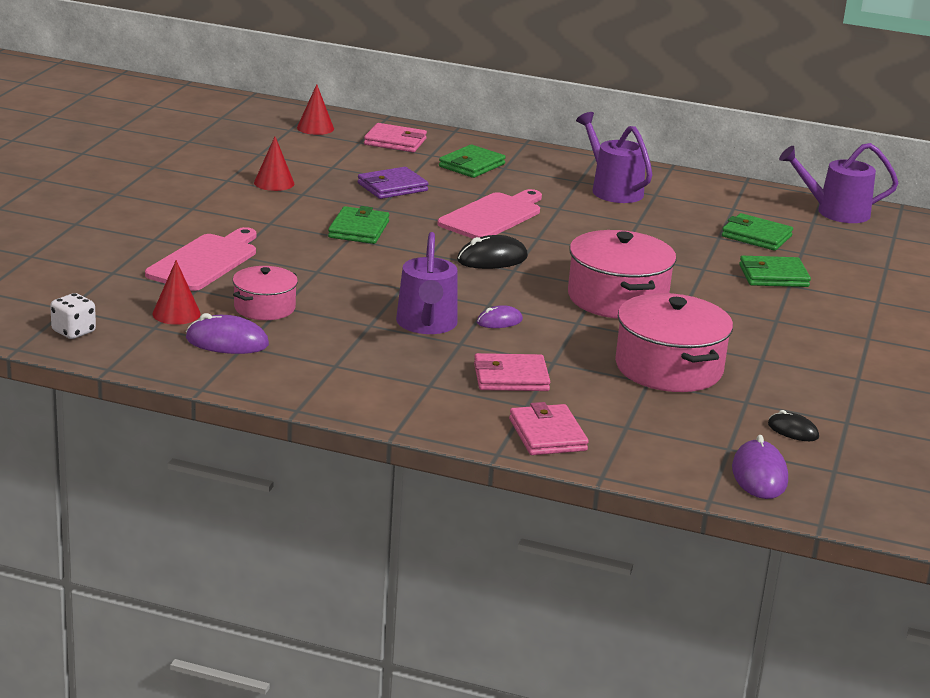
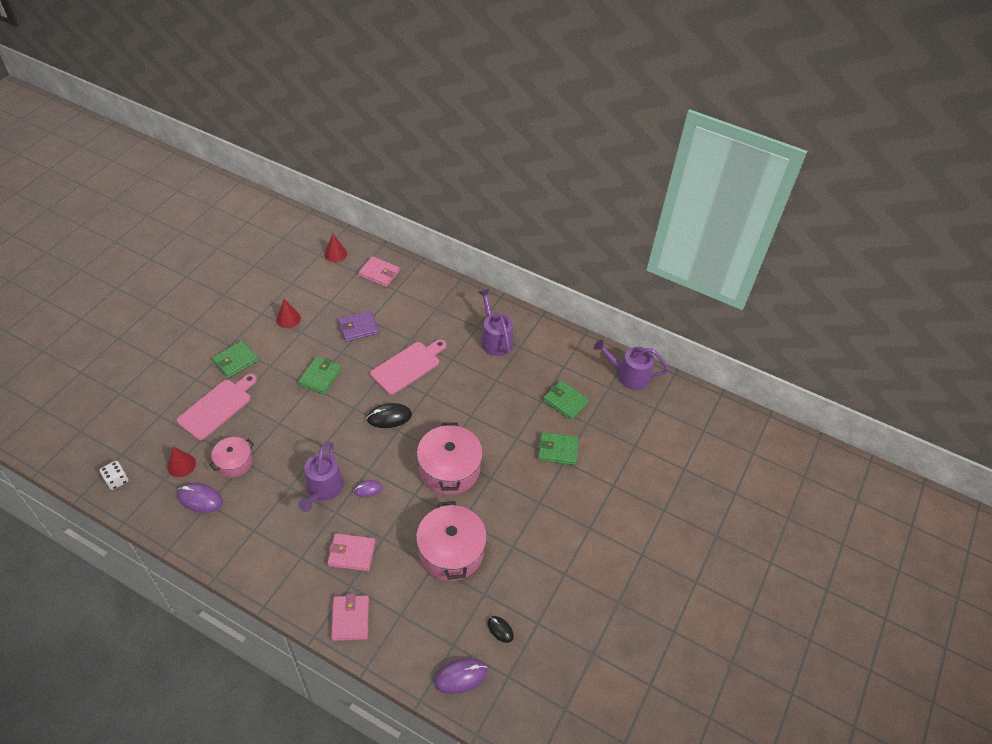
camera: 10 degrees right, 25 degrees up
green wallet [439,145,506,178] -> green wallet moved to [212,341,259,378]
purple mouse [732,435,788,499] -> purple mouse turned 60 degrees clockwise [434,658,487,694]

